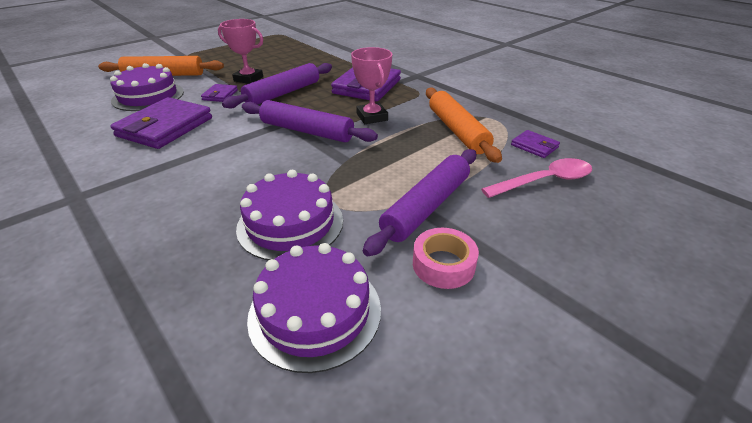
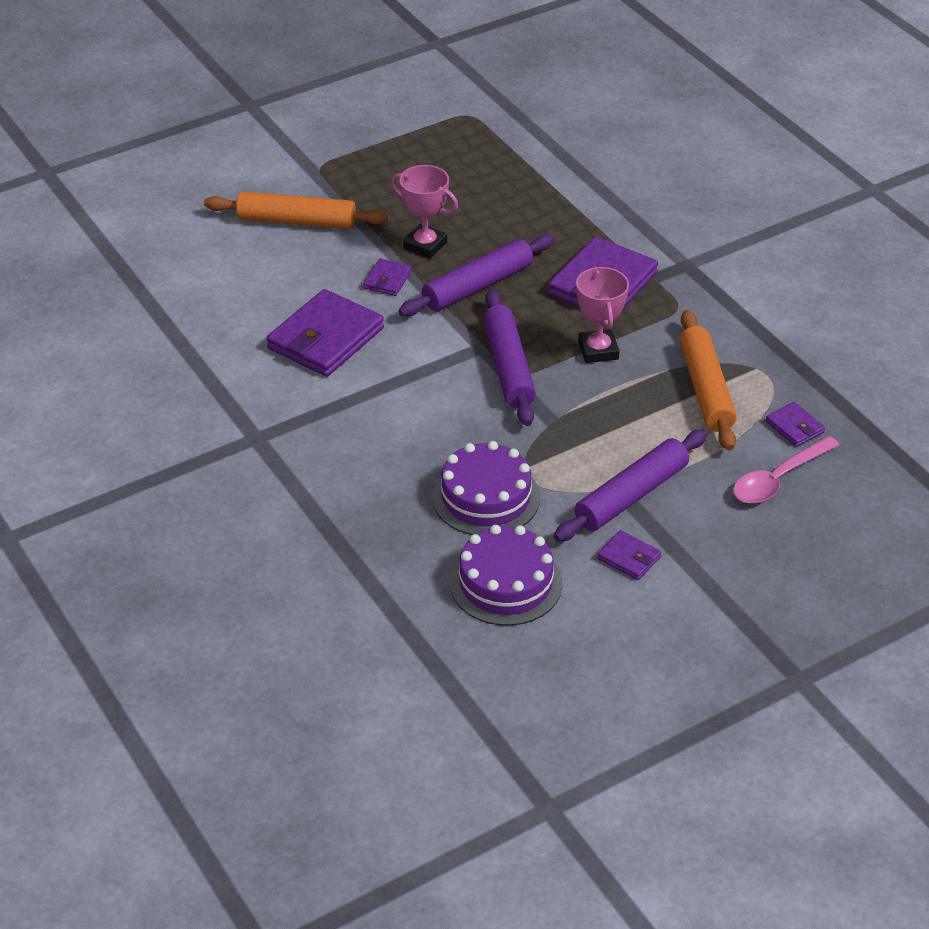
camera: 10 degrees right, 5 degrees up
purple cake [110,63,184,111] -> none
purple rolling pin [242,100,378,143] -> purple rolling pin turned 45 degrees clockwise [483,290,536,426]
pink tape [413,228,479,289] -> purple wallet [597,530,661,580]
pink spoon [481,158,592,198] -> pink spoon turned 150 degrees clockwise [733,436,839,504]

